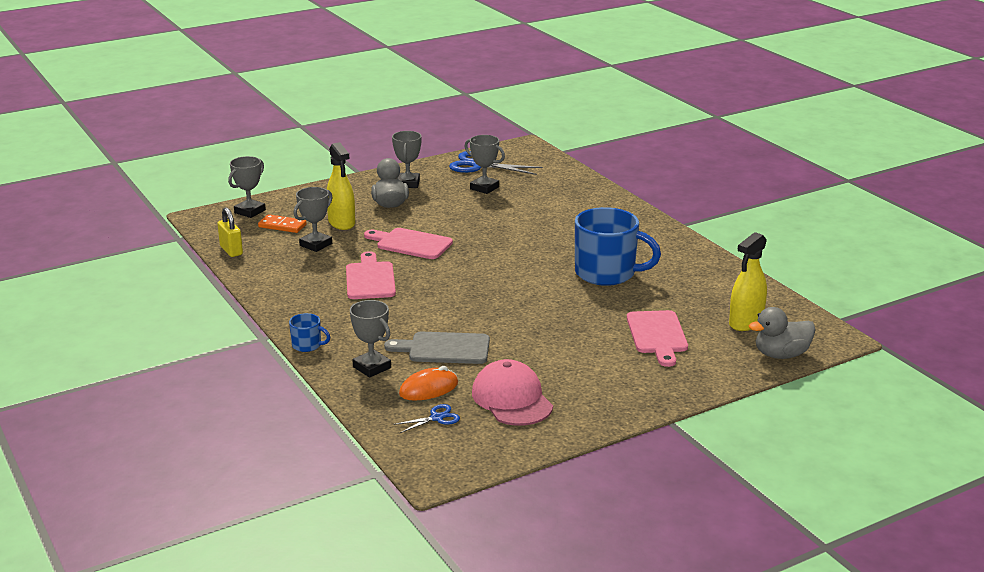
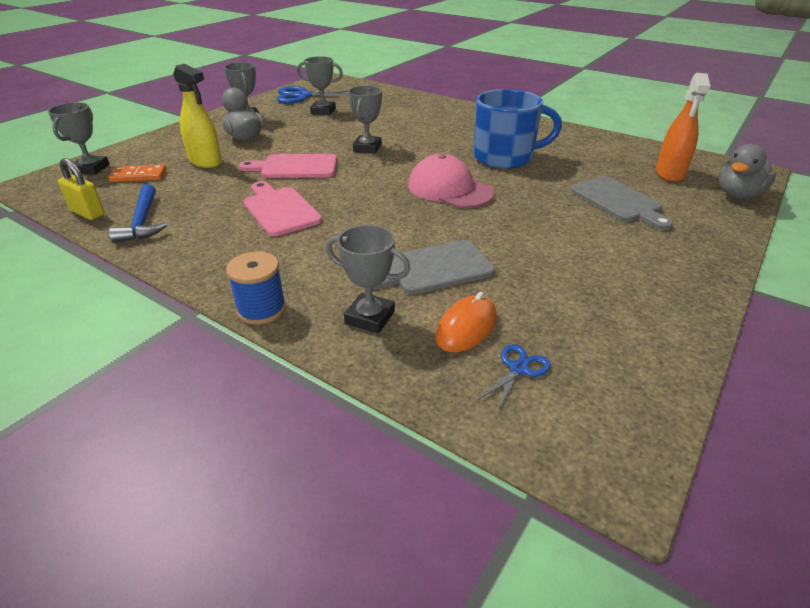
camera: 25 degrees left, 10 degrees up
blue mug [289,313,330,352] -> blue spool [226,251,286,325]
grey trophy [294,187,333,252] -> grey trophy moved to [348,86,382,153]
pink cap [472,359,553,426] -> pink cap moved to [408,154,494,208]
pink cutting board [627,310,688,367] -> grey cutting board [570,176,673,230]
yellow spray bottle [729,232,767,331] -> orange spray bottle [656,73,710,182]
none -> blue hammer [109,184,167,243]

